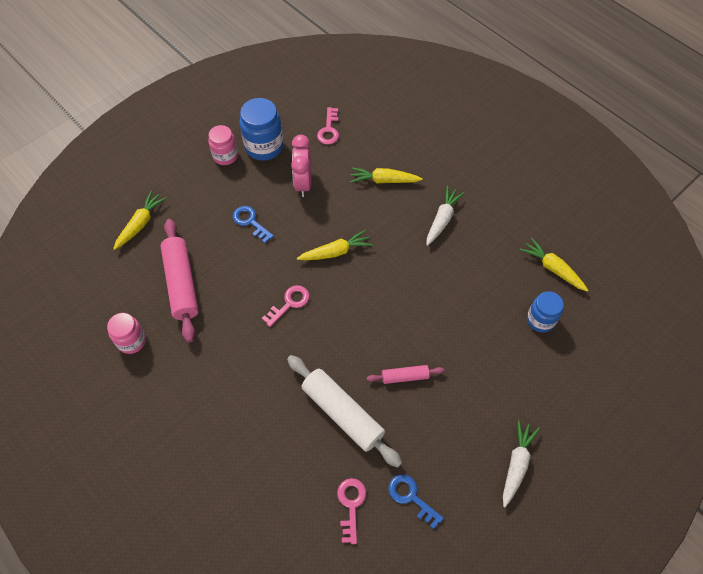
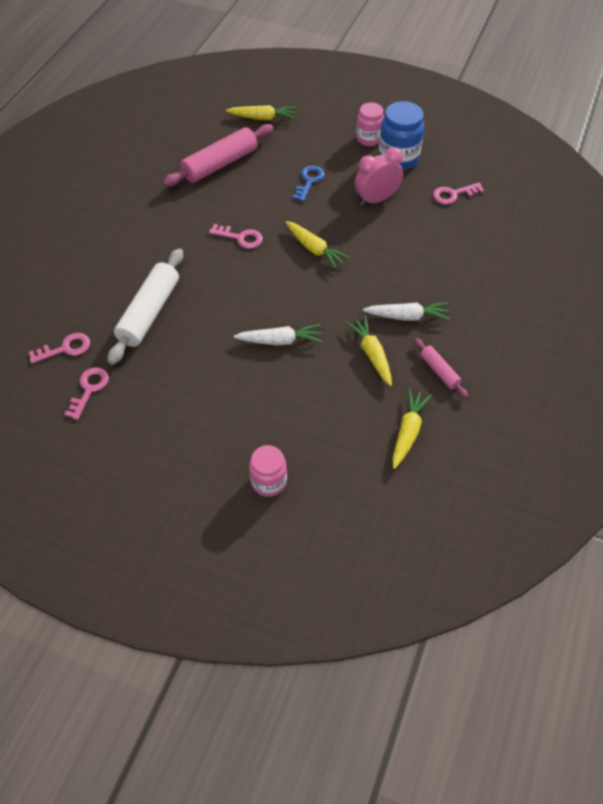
camera: 65 degrees right, 5 degrees down
pink jar [107,313,146,354] -> pink jar moved to [249,445,287,497]
yellow carrot [350,167,423,183] -> yellow carrot moved to [345,316,392,386]
pink rolling pin [367,365,444,384] -> pink rolling pin moved to [414,338,468,398]
blue key [388,474,444,529] -> pink key [64,367,109,420]
white carrot [503,420,540,507] -> white carrot moved to [234,324,322,345]
blue jar [527,291,564,333] -> none

